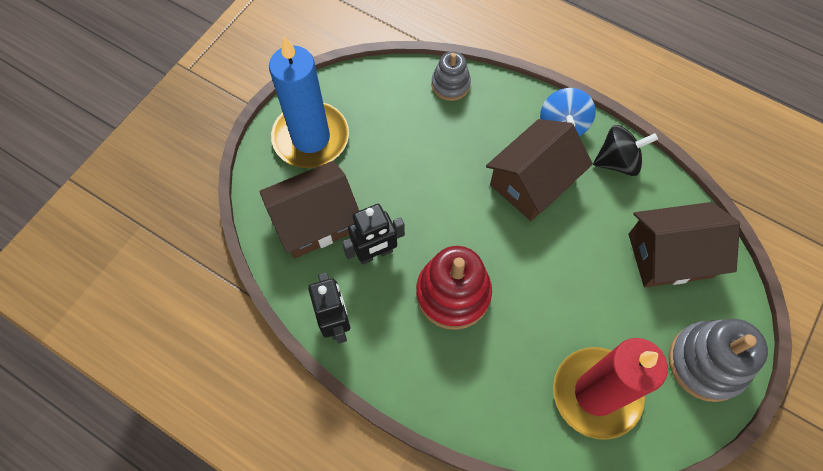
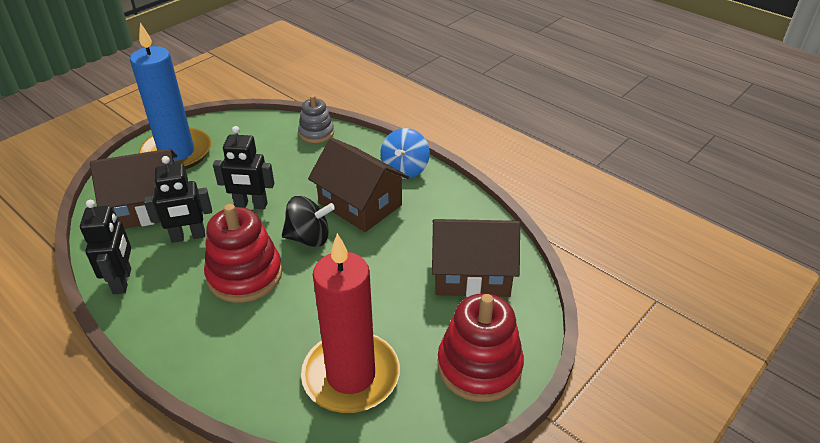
camera: 10 degrees right, 25 degrees down
brown house [486,119,593,221] -> brown house turned 75 degrees clockwise [308,137,409,232]
black spinning top [593,125,658,176] -> black spinning top moved to [282,196,335,247]
grey stacking toy [669,319,768,402] -> red stacking toy [438,293,524,402]
none -> black robot [213,126,274,209]

